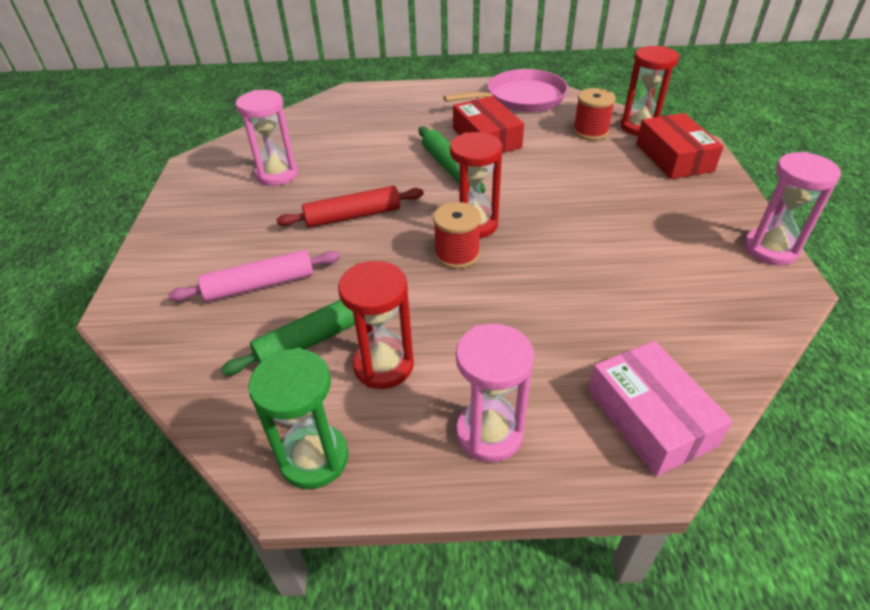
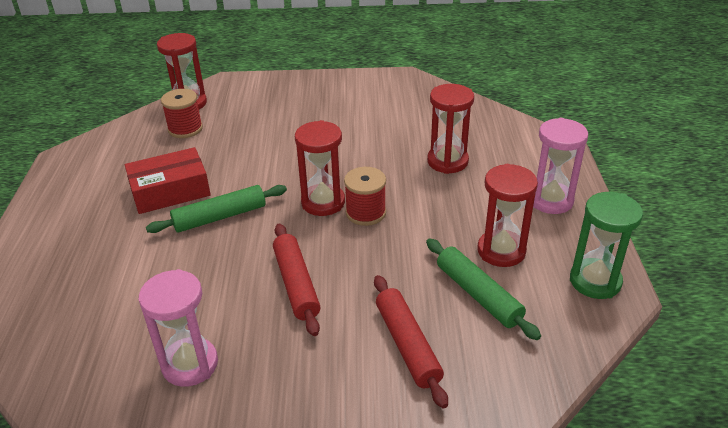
camera: 90 degrees left, 5 degrees down
pink rolling pin [168,250,340,302] -> red rolling pin [374,275,448,409]
pink pan [443,69,568,112] -> none
pink box [588,341,733,476] -> none
red box [636,113,724,179] -> none
pink hourglass [744,152,841,266] -> none
none -> red hourglass [427,84,474,174]

